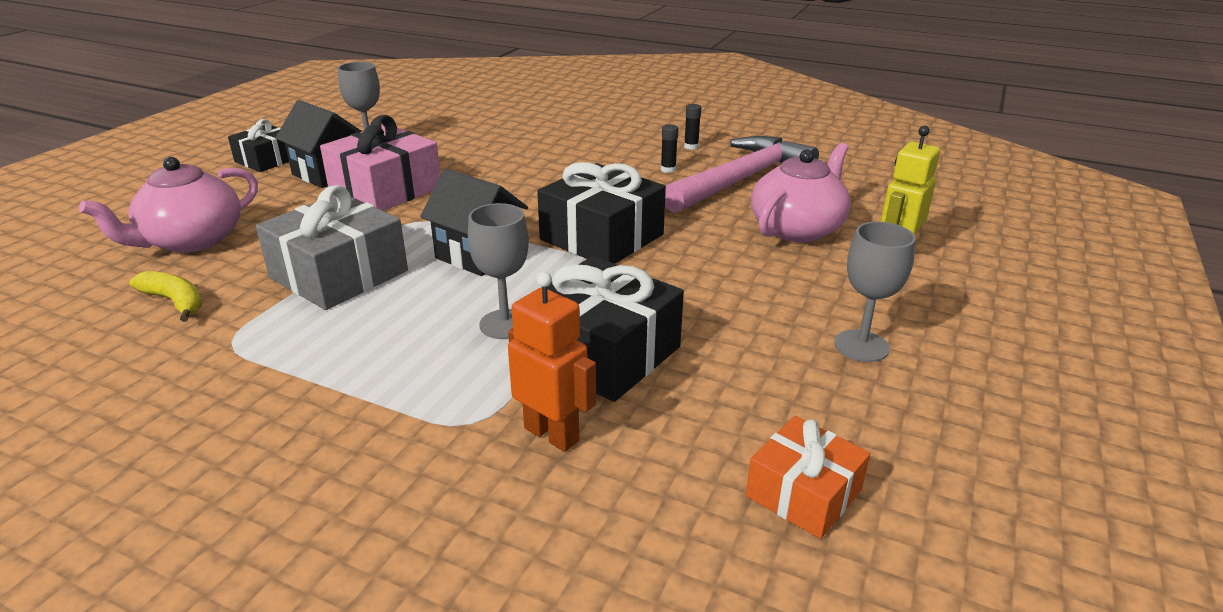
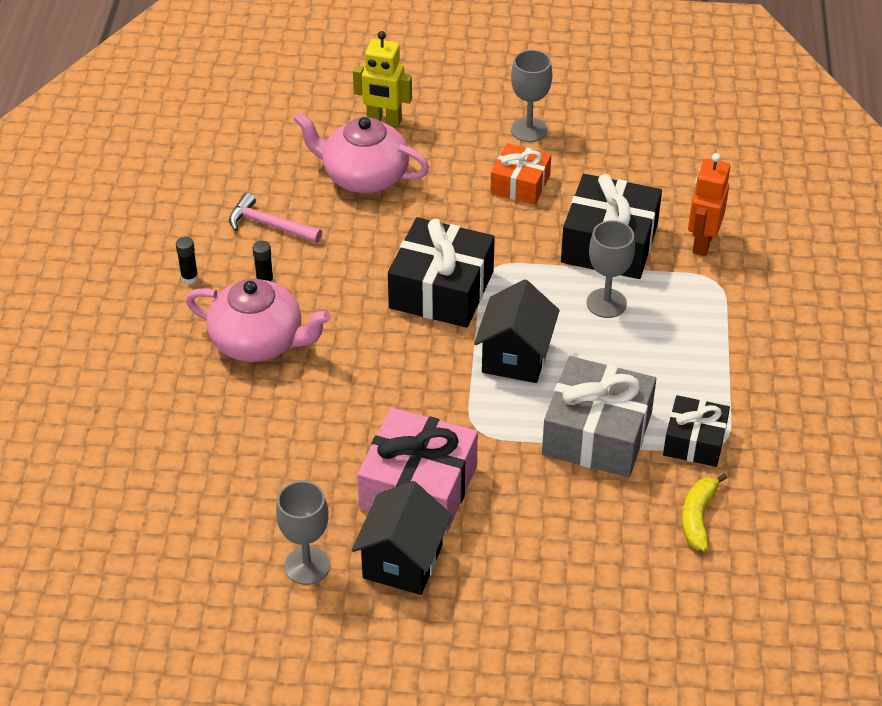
camera: 110 degrees left, 15 degrees up
pink teapot [79,157,258,253] -> pink teapot moved to [186,278,331,362]
black gift [228,119,289,172] -> black gift moved to [663,395,730,467]
pink hammer [665,136,819,213] -> pink hammer [229,193,322,243], size x0.51
orange gift [746,416,871,539] -> orange gift moved to [490,143,551,205]

